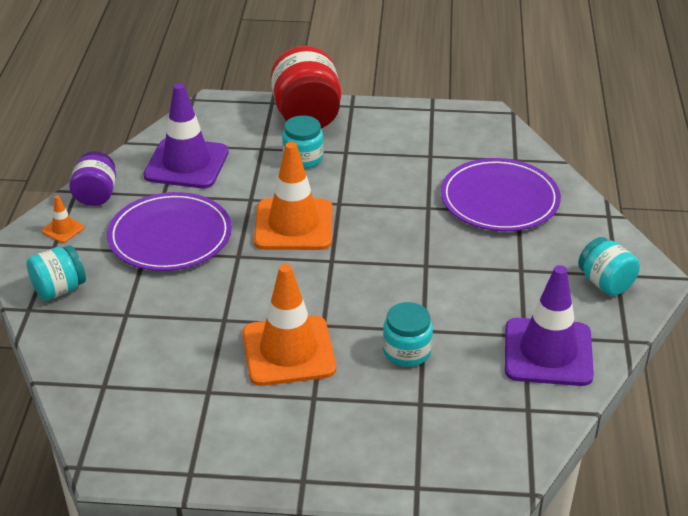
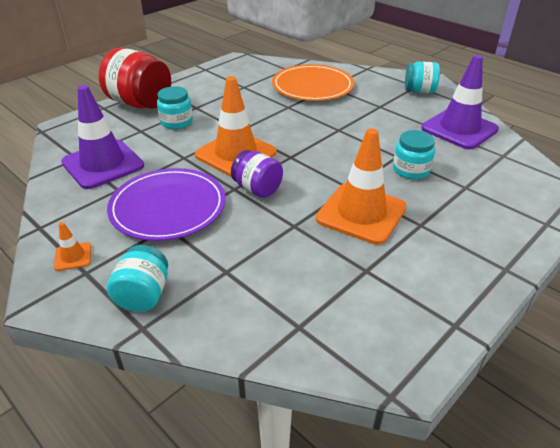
camera: 50 degrees left, 0 degrees up
purple jar [69,151,116,206] -> purple jar moved to [231,150,283,198]
purple plate [441,158,561,231] -> orange plate [272,64,354,101]

